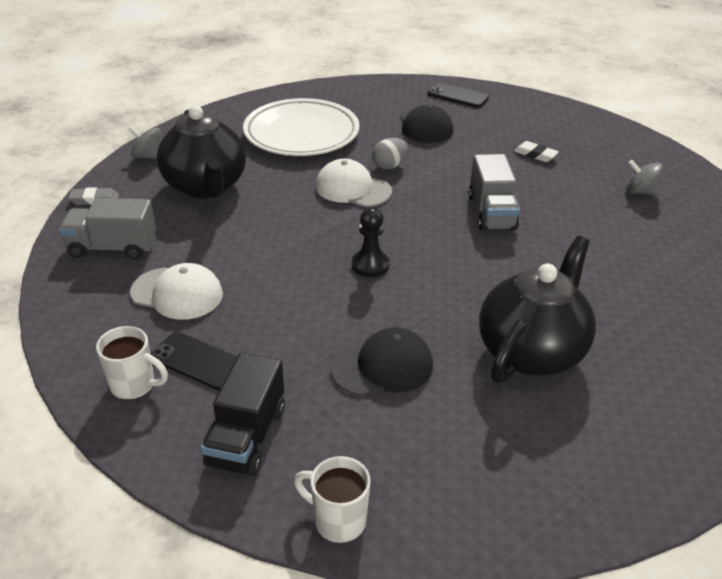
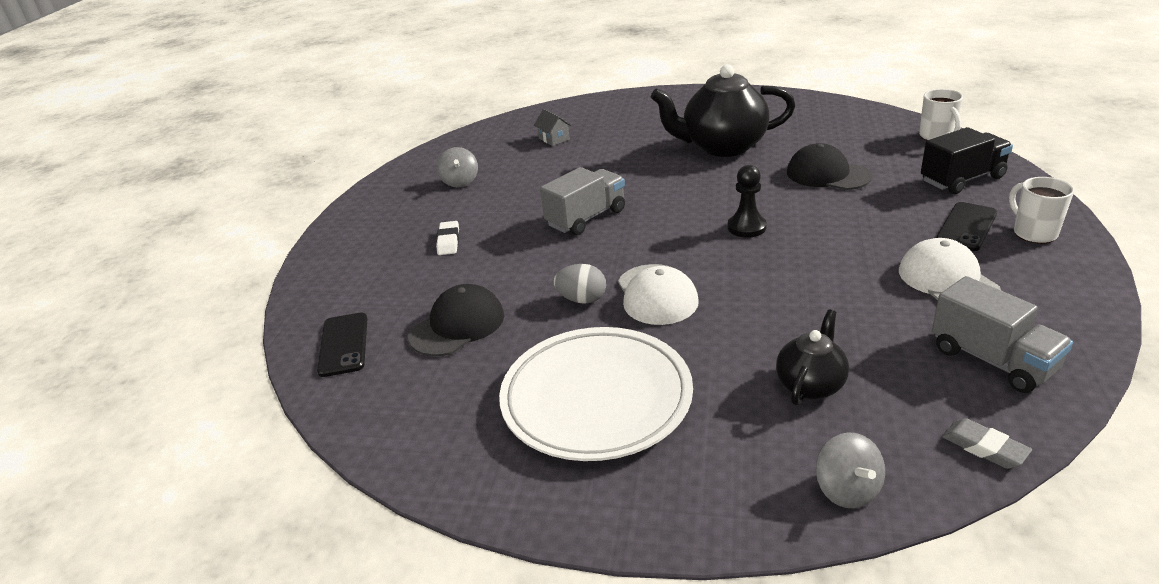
camera: 125 degrees left, 5 degrees down
black phone [150,332,237,390] -> black phone turned 45 degrees clockwise [936,202,997,251]
black teapot [157,105,246,198] -> black teapot [776,309,849,405], size x0.53
none -> grey house [534,109,572,146]

